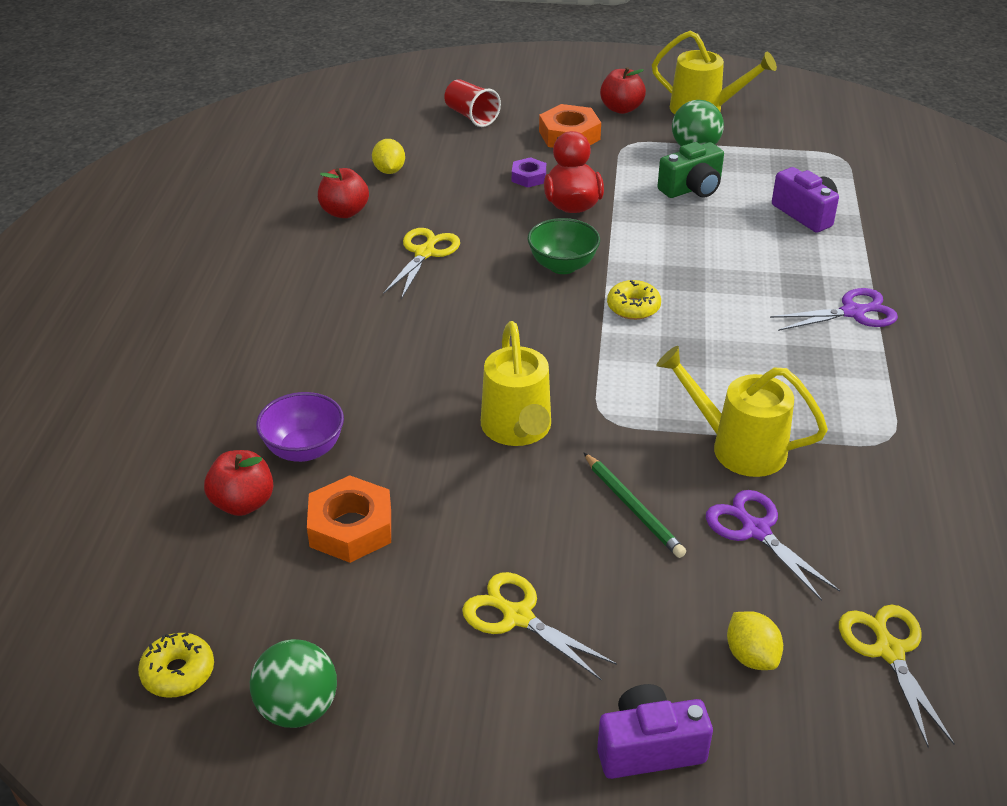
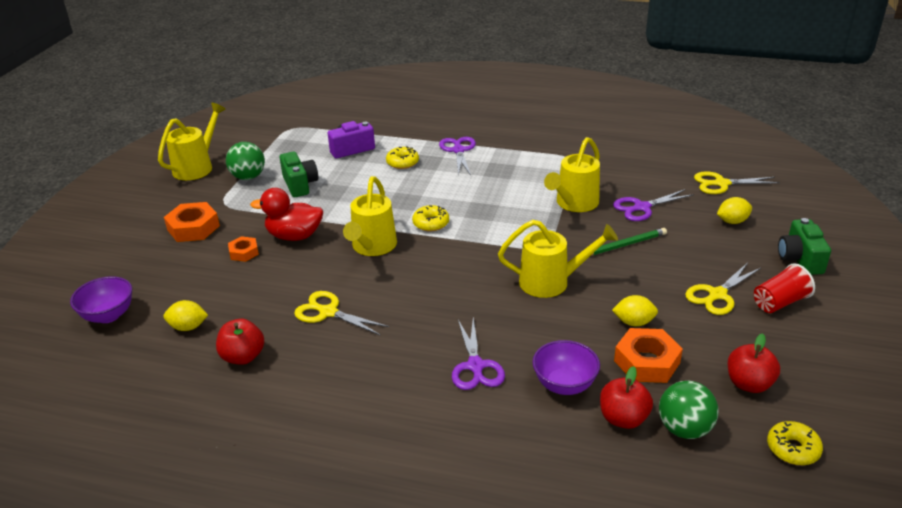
camera: 80 degrees left, 5 degrees down
green ball [250,639,337,728] -> green ball moved to [659,381,719,439]
red cup [444,79,501,127] -> red cup moved to [754,263,815,313]
purple nut [512,157,546,188] -> orange nut [228,236,259,262]
green bowl [528,218,600,274] -> yellow watering can [343,176,397,256]
purple camera [597,684,713,779] -> green camera [778,218,831,275]
red apple [600,67,646,114] -> red apple moved to [727,333,780,393]
none -> purple bowl [70,276,132,323]
none -> yellow donut [386,146,419,169]
none -> purple scissors [452,317,505,390]
none -> yellow lemon [612,295,658,326]

